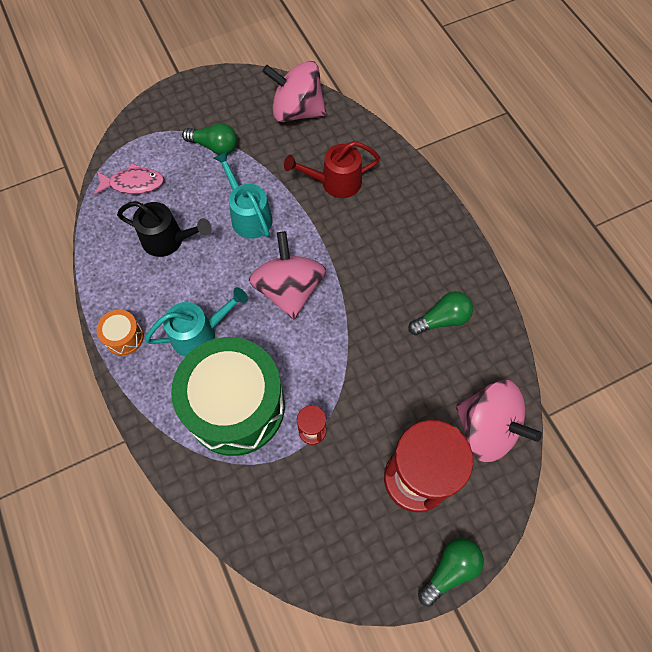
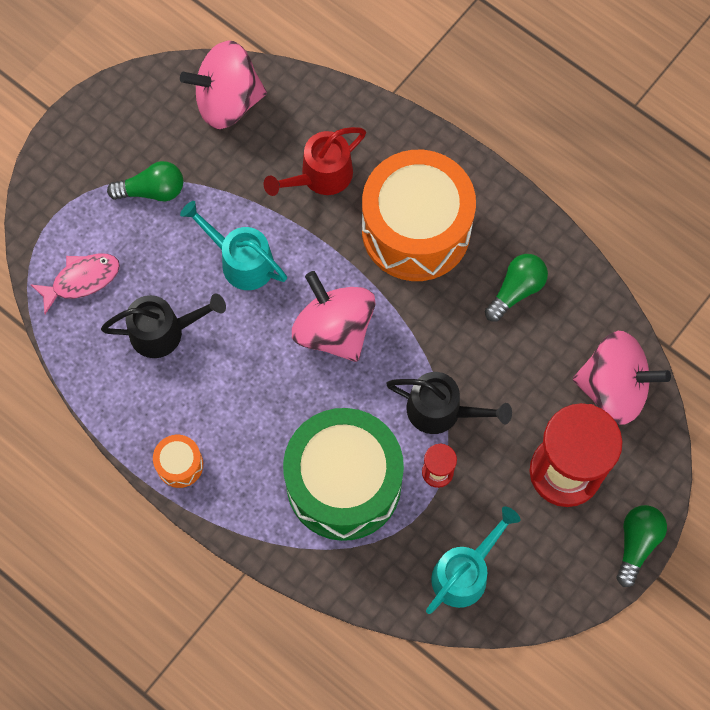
camera: 25 degrees left, 5 degrees up
turquoise watering can [145,287,248,357] -> turquoise watering can moved to [426,507,520,614]
none -> orange drum [362,150,476,281]
none -> black watering can [386,372,512,434]

